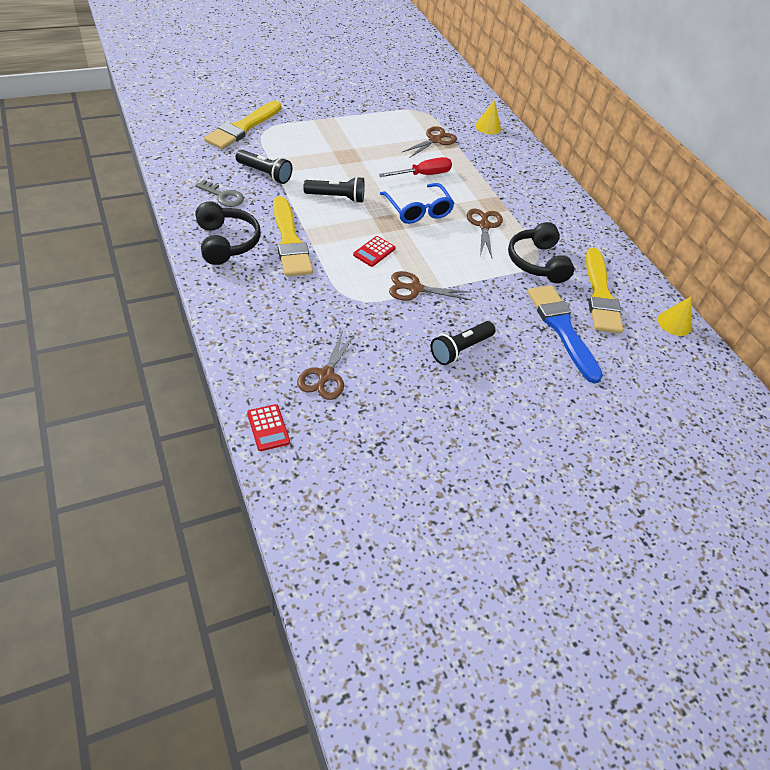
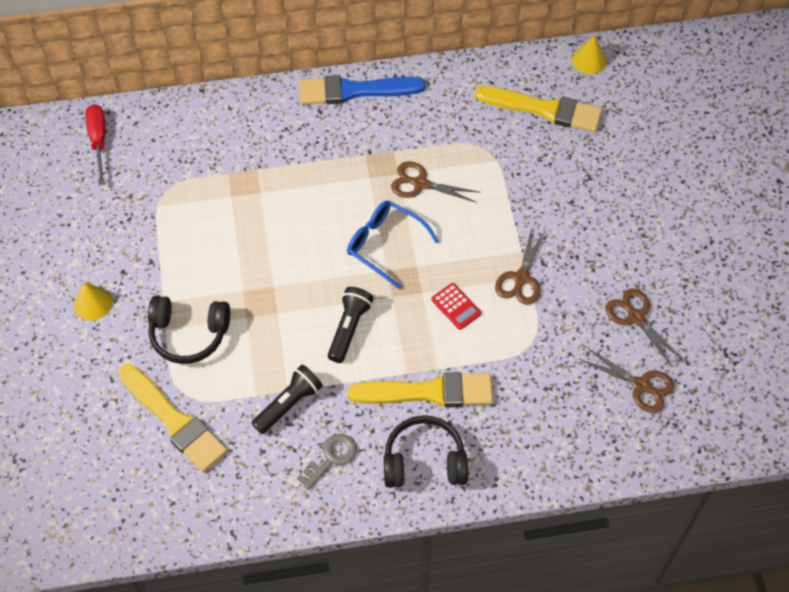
camera: 70 degrees left, 10 degrees up
red calculator [247,404,290,451] -> none
red screwdriver [378,157,452,177] -> red screwdriver moved to [85,104,106,186]
blue glasses [380,183,455,224] -> blue glasses turned 135 degrees counterclockwise [347,201,439,290]
brown scissors [402,126,457,158] -> brown scissors moved to [605,288,683,367]
black flashlight [431,321,495,365] -> none
yellow cone [475,100,501,135] -> yellow cone moved to [74,282,112,321]
black headphones [508,222,574,283] -> black headphones moved to [148,295,230,364]
blue brush [527,285,603,383] -> blue brush moved to [299,75,426,105]

